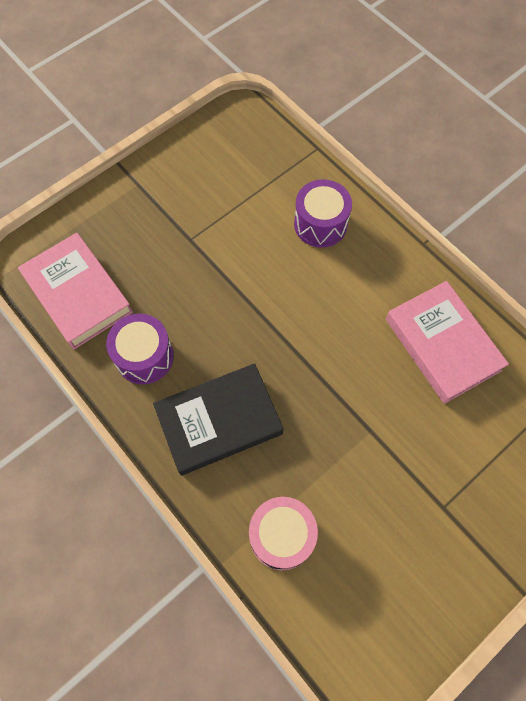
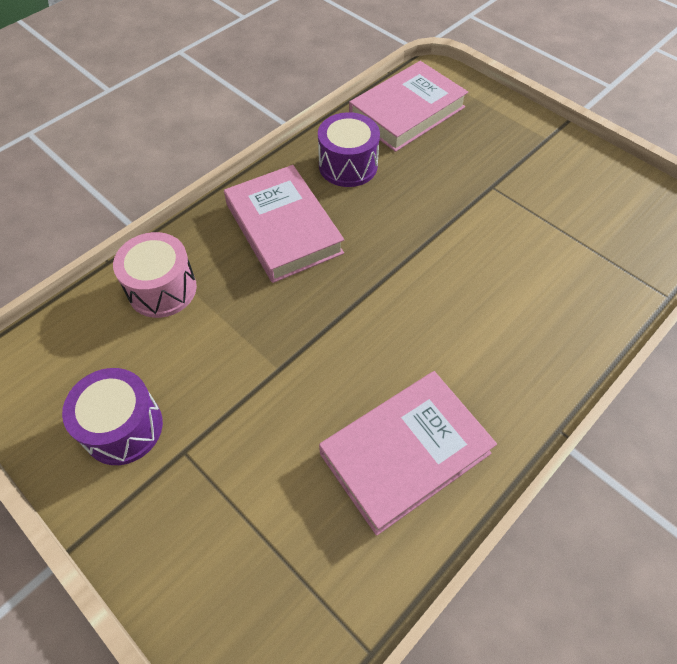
camera: 85 degrees right, 10 degrees down
black book [153,363,284,476] -> pink book [224,165,344,283]
purple drum [294,179,352,248] -> purple drum moved to [62,368,163,465]

